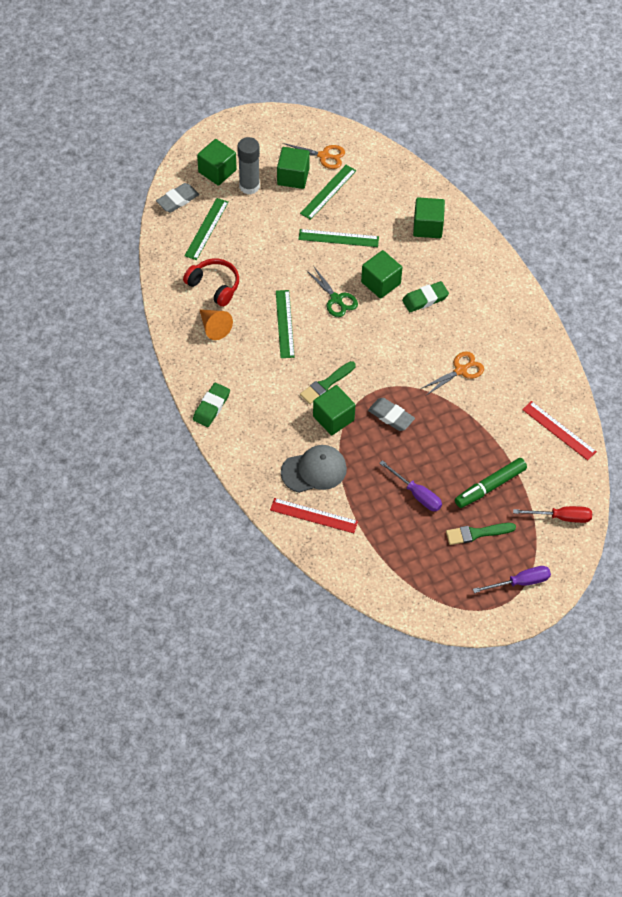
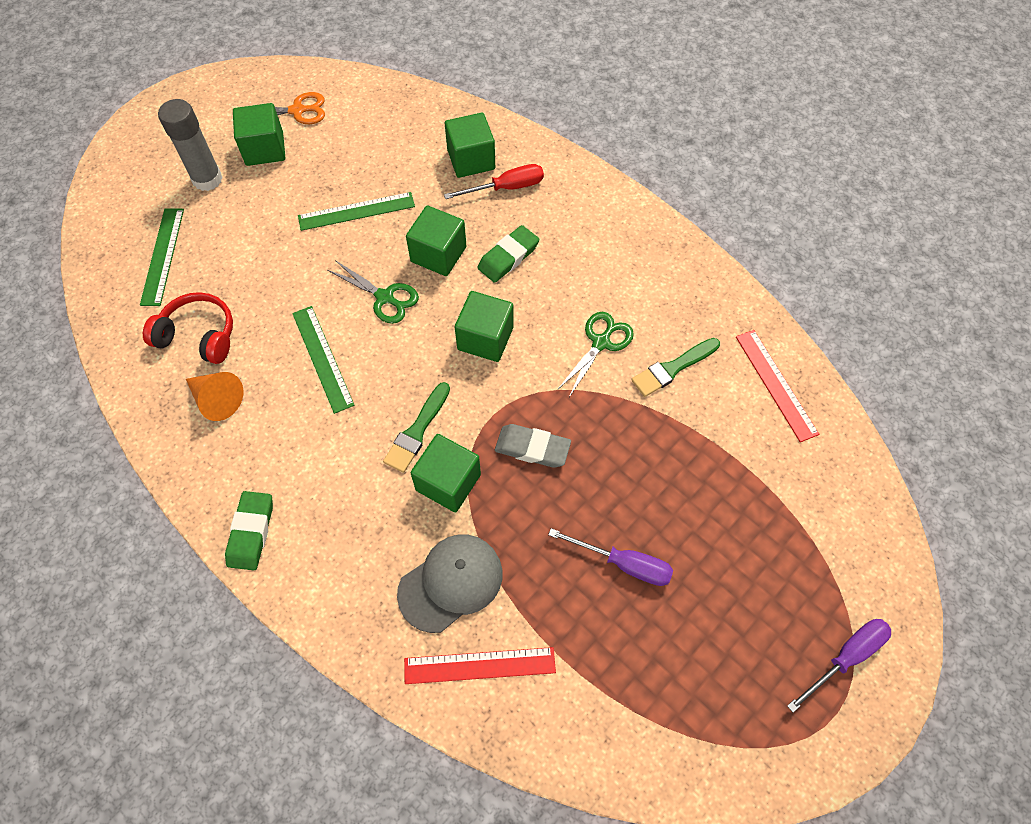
camera: 20 degrees left, 5 degrees up
grey eraser [156,183,199,213] -> none
green cube [197,139,237,186] -> green cube moved to [455,291,514,362]
green ruler [300,165,356,220] -> none
orange scissors [420,351,484,395] -> green scissors [557,312,634,397]
green brush [446,523,516,545] -> green brush moved to [631,338,720,397]
green marker [455,458,527,508] -> none
red screwdriver [513,506,592,523] -> red screwdriver moved to [444,164,544,199]
red ruler [522,401,597,460] -> red ruler turned 45 degrees clockwise [736,330,819,442]

